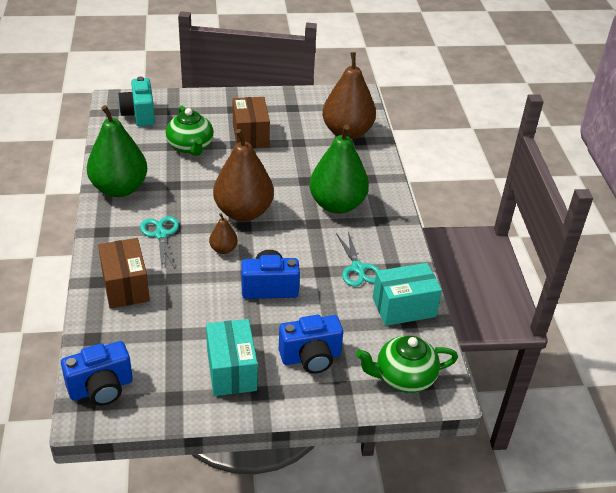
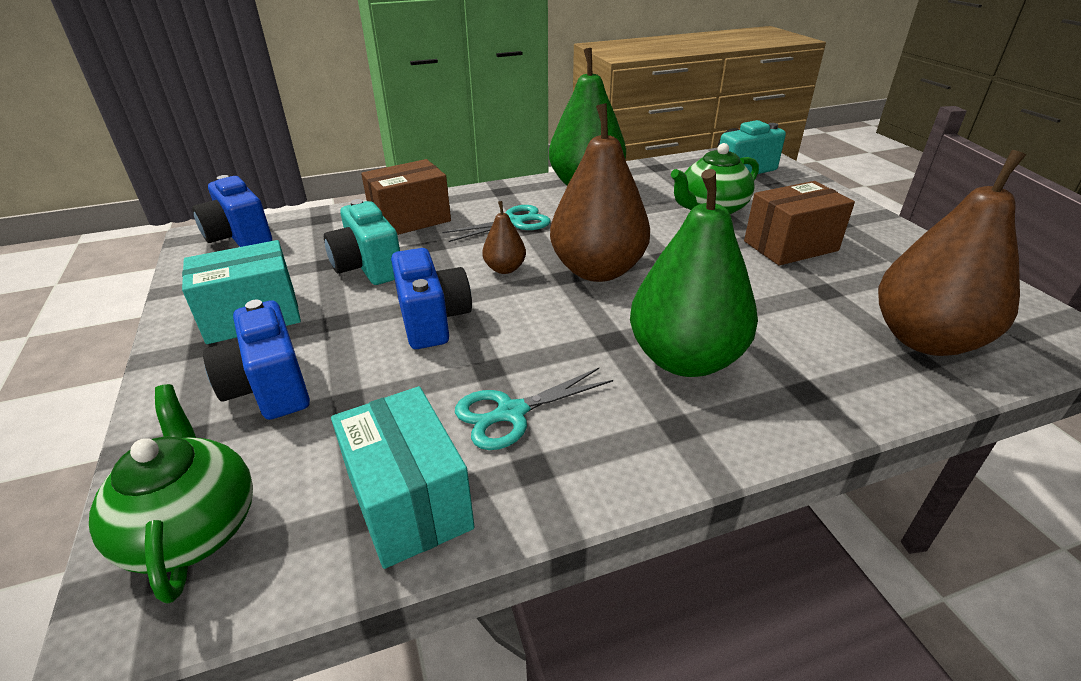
camera: 80 degrees right, 5 degrees down
none -> turquoise camera [324,199,400,285]

